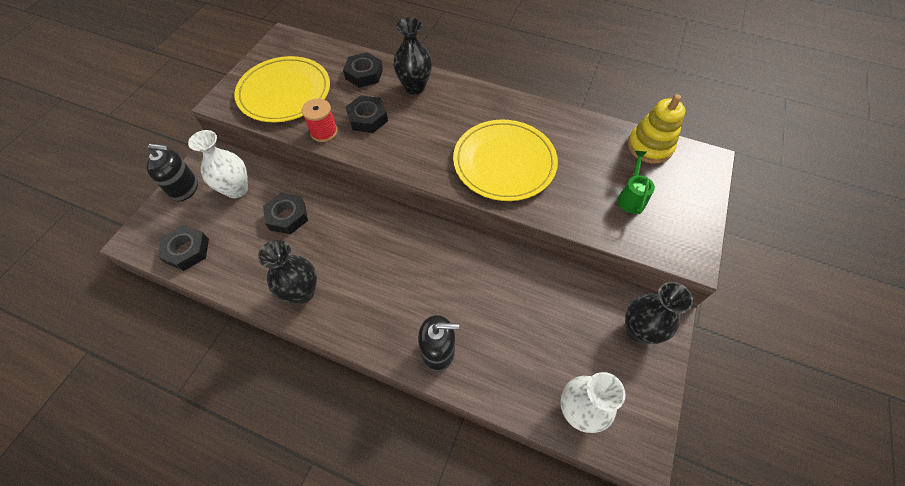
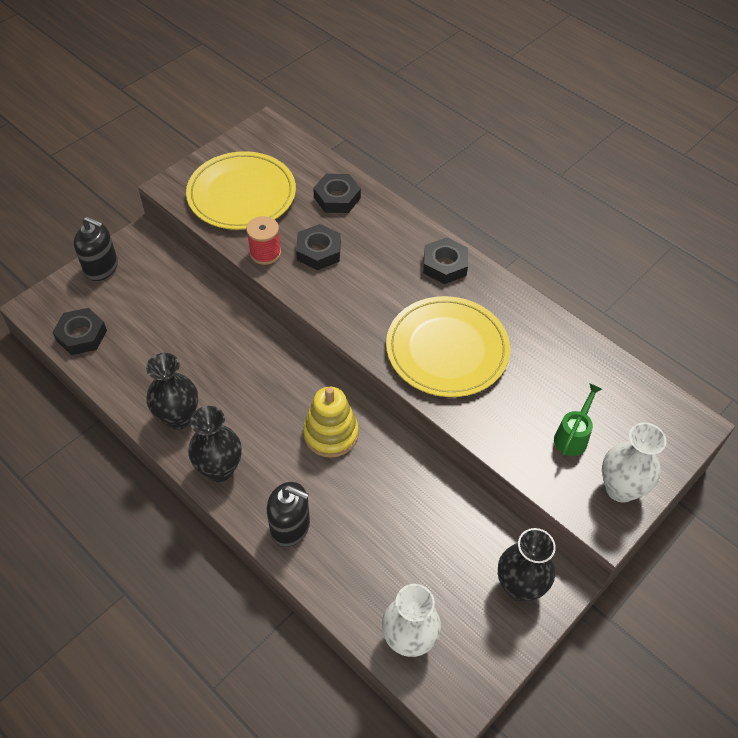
camera: 20 degrees right, 5 degrees down
white vase [188,130,248,198] -> white vase moved to [602,422,667,502]
black nut [263,193,308,234] -> black nut moved to [423,237,468,284]
black vase [393,17,432,94] -> black vase moved to [188,406,242,482]
yellow stacking toy [628,94,685,164] -> yellow stacking toy moved to [303,387,359,458]

